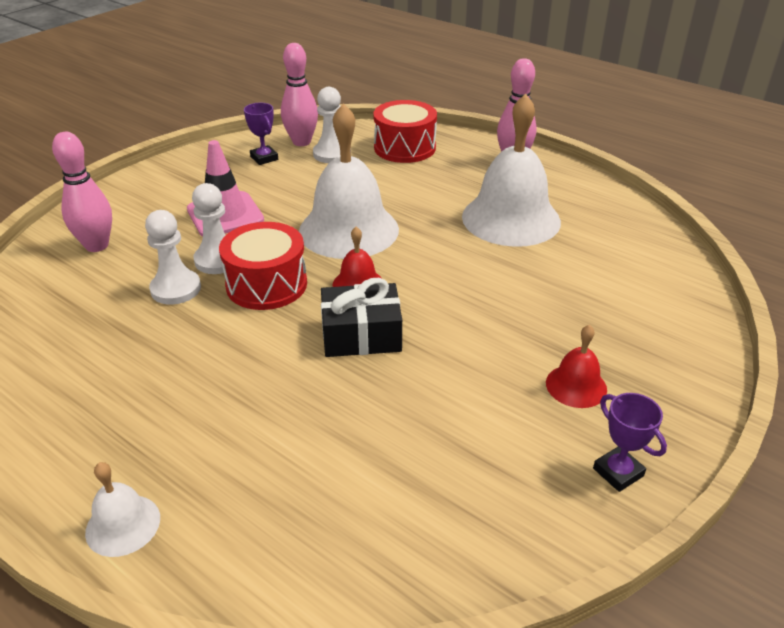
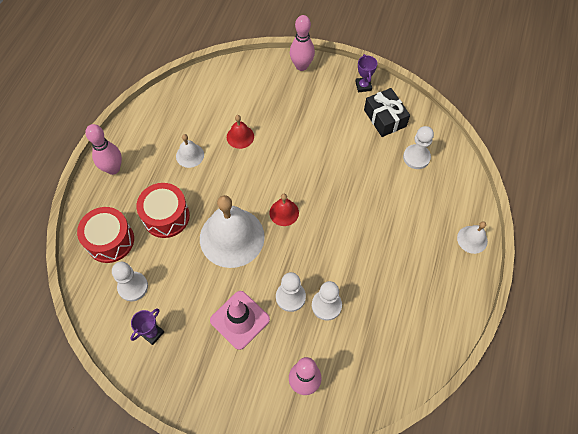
camera: 110 degrees left, 25 degrees up
red drum [219,222,307,310] -> red drum moved to [136,183,190,238]
pink bowling pin [281,43,318,146] -> pink bowling pin moved to [290,15,315,71]
black gift [321,278,402,357] -> black gift moved to [364,88,410,137]
white bell [462,94,561,247] -> white bell [176,134,204,168], size x0.46
red bell [546,325,607,408] -> red bell moved to [227,115,254,149]
purple trophy [593,393,667,492] -> purple trophy turned 45 degrees counterclockwise [355,54,377,93]
none -> white pawn [403,126,434,169]

